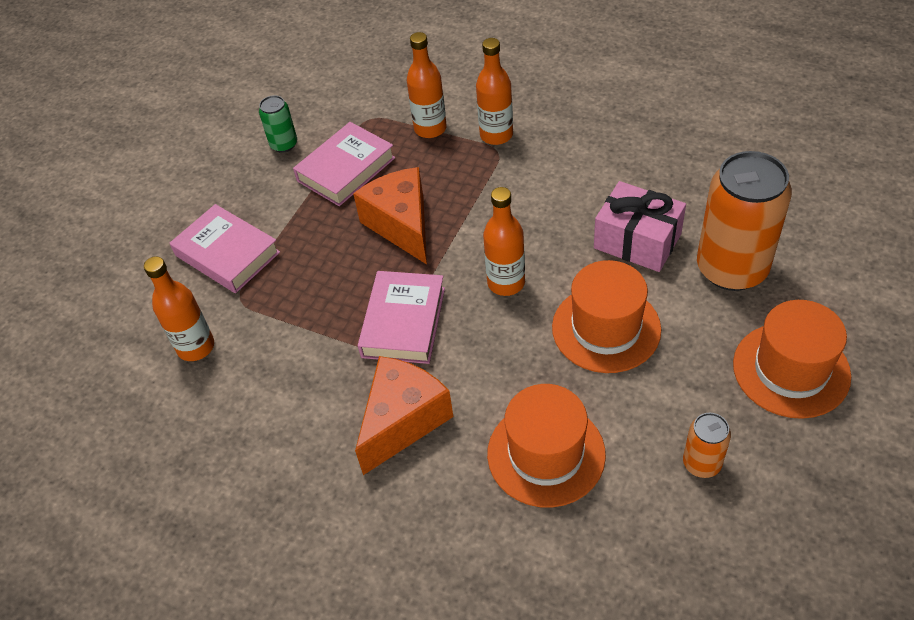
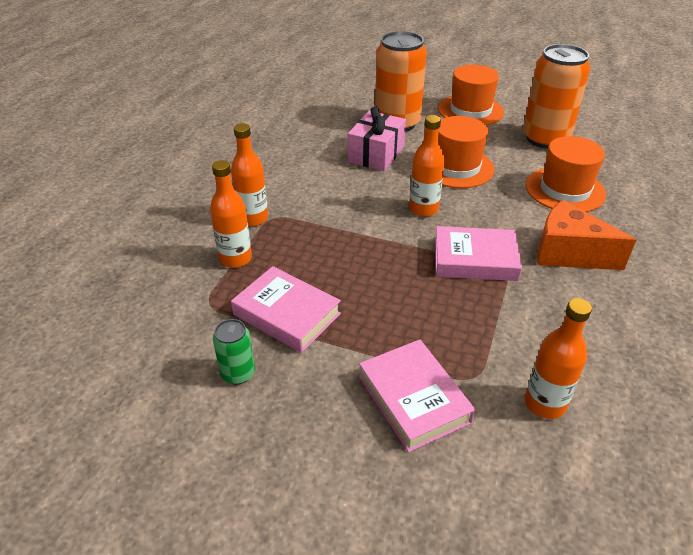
camera: 100 degrees left, 10 degrees down
pink book [170,204,280,293] -> pink book turned 60 degrees counterclockwise [359,339,475,453]
orange cheese [353,167,427,264] -> none
orange can [683,413,731,478] -> orange can [523,44,590,149], size x2.13

